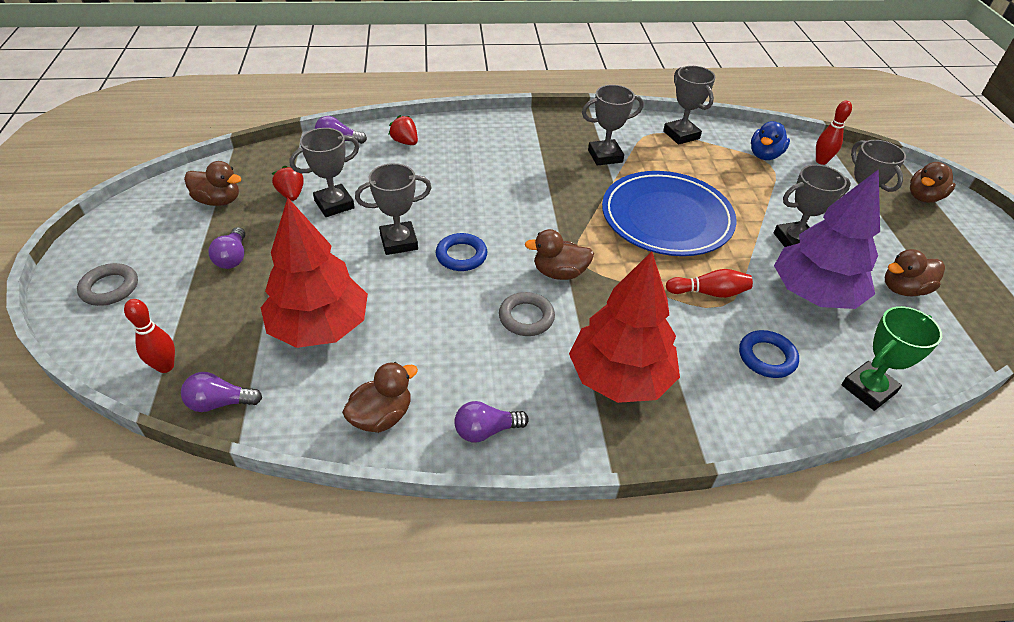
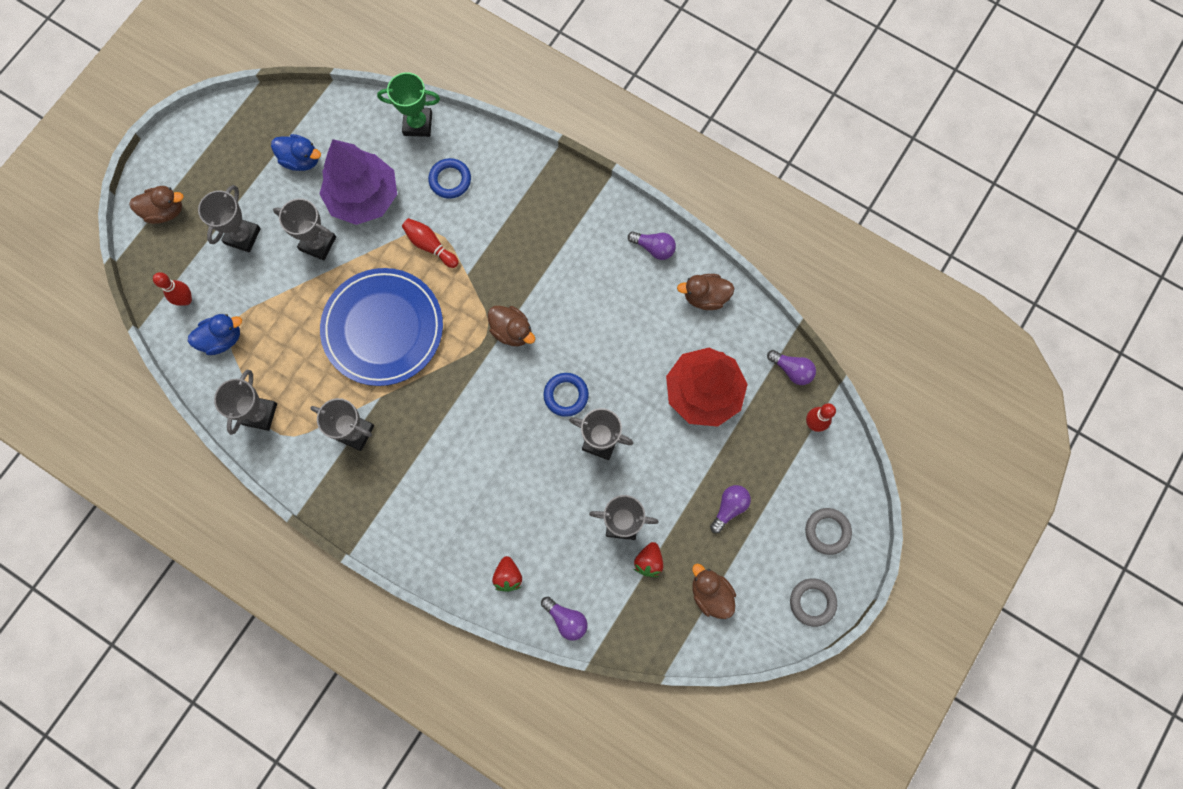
camera: 140 degrees left, 30 degrees up
grey ring [499,292,555,336] -> grey ring moved to [790,578,837,627]
red tree [569,251,680,403] -> none
brown duck [884,249,945,296] -> blue duck [271,134,321,171]

